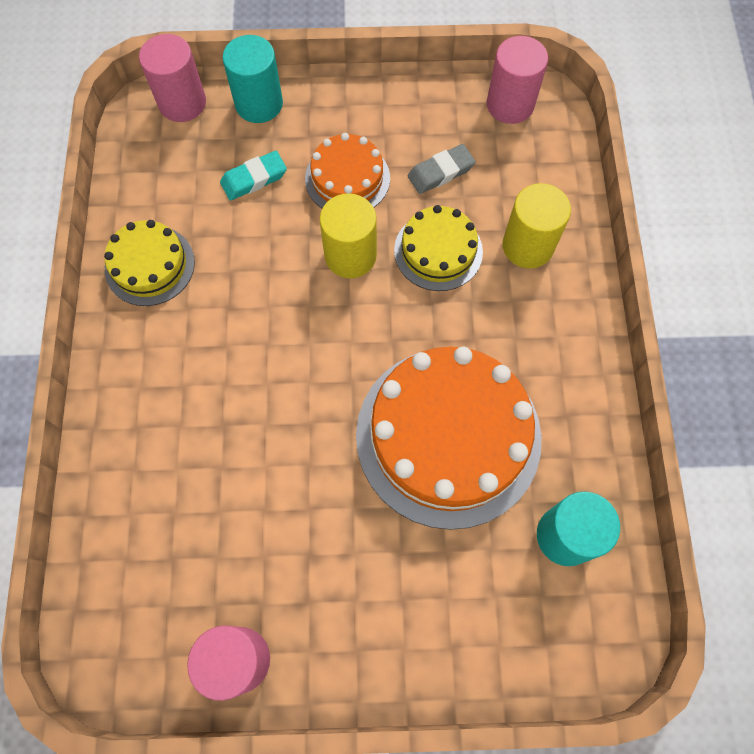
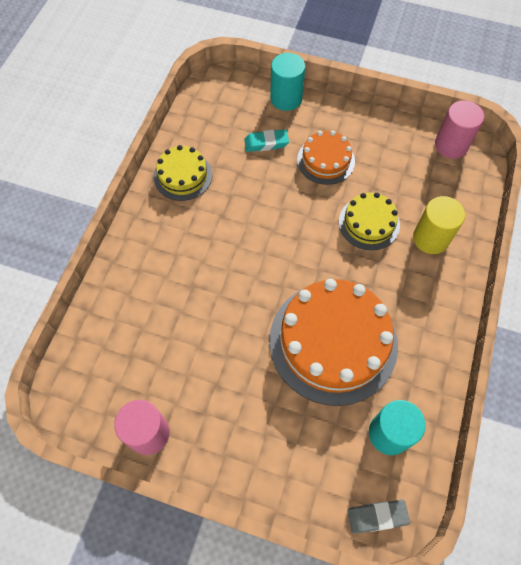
camera: 20 degrees right, 5 degrees down
pink cylinder [139,34,206,122] -> none
yellow cylinder [320,193,377,278] -> none
grey eraser [407,144,476,194] -> grey eraser moved to [347,500,410,534]

